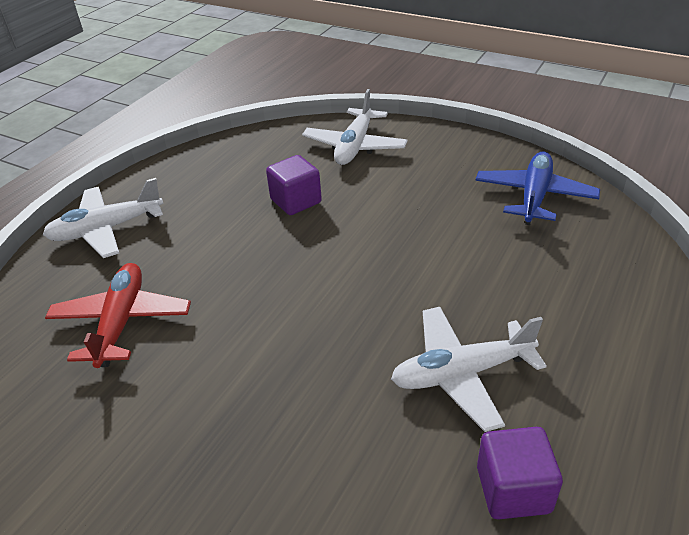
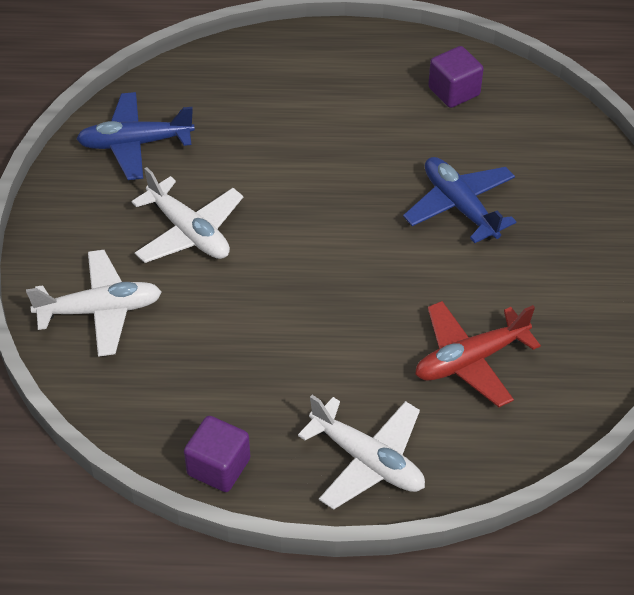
camera: 120 degrees left, 10 degrees up
purple cube [266,155,322,215] -> purple cube moved to [184,416,250,492]
white plane [391,307,547,432] -> white plane moved to [131,167,243,263]
none -> blue plane [403,157,516,243]

